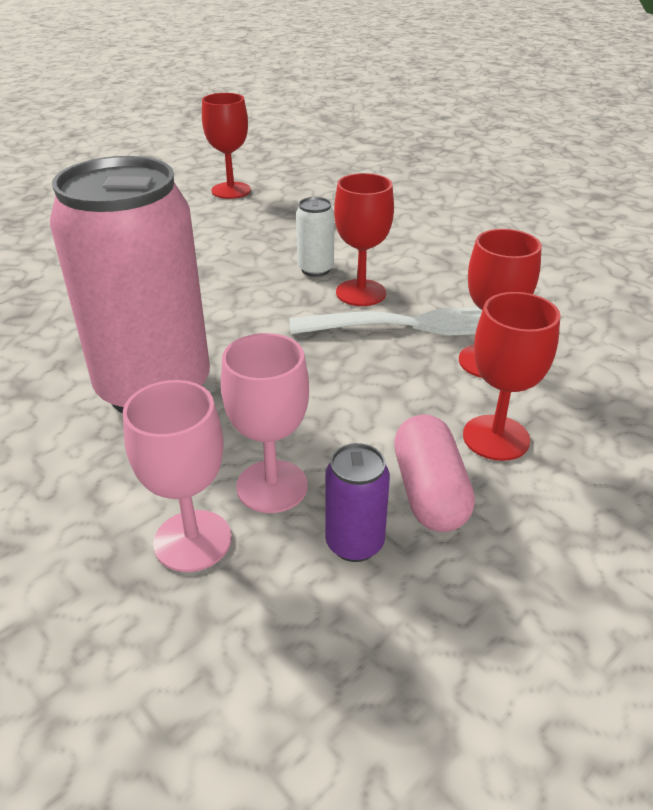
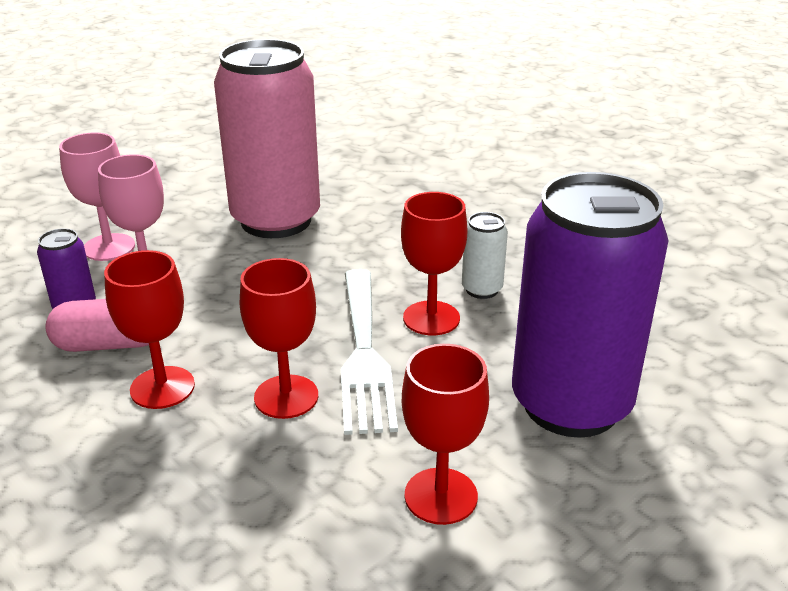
camera: 90 degrees right, 5 degrees down
red goblet [202,93,251,199] -> red goblet moved to [402,344,489,525]
none -> purple can [512,172,669,438]

